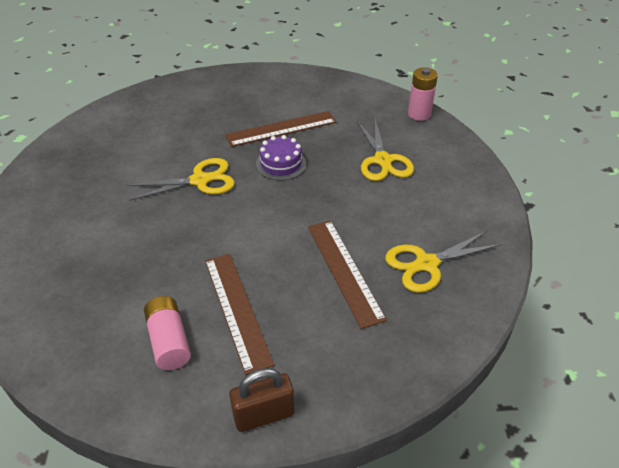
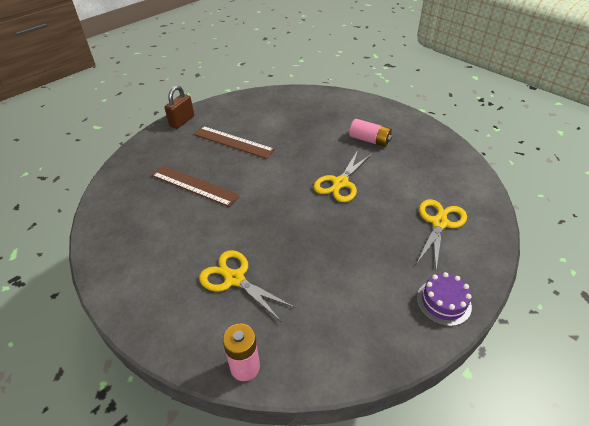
camera: 140 degrees right, 0 degrees up
pink battery [144,296,191,370] -> pink battery moved to [349,119,392,147]
brown ruler [225,111,336,147] -> none
purple cake [256,135,306,180] -> purple cake moved to [417,272,472,326]
yellow scissors [385,231,501,293] -> yellow scissors moved to [417,199,467,269]

